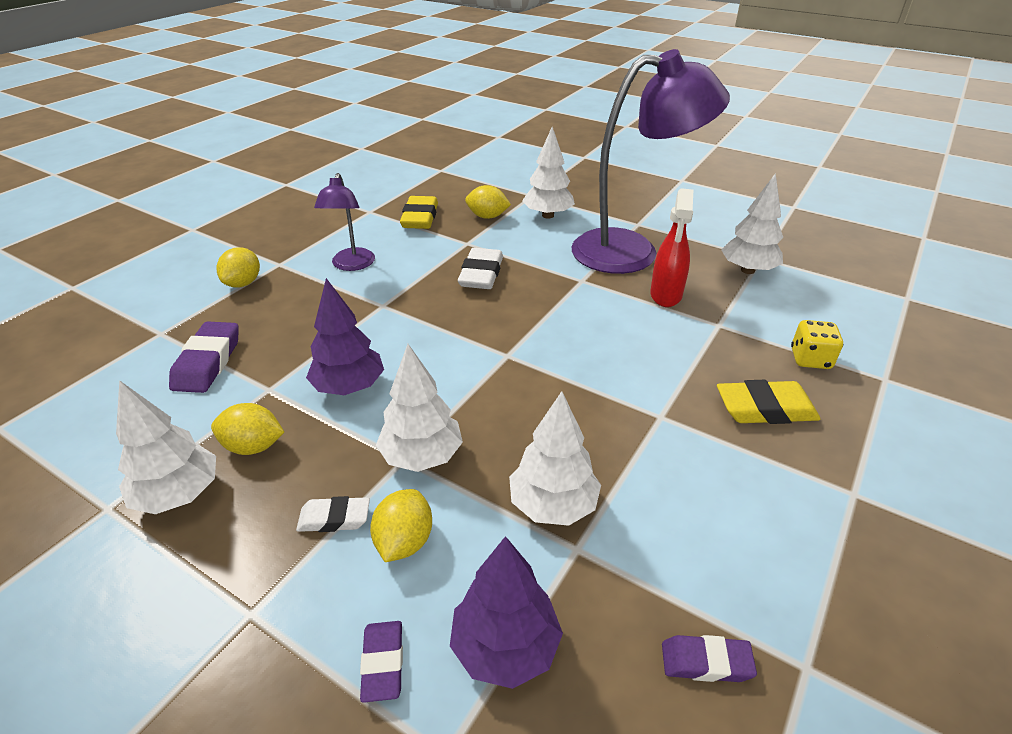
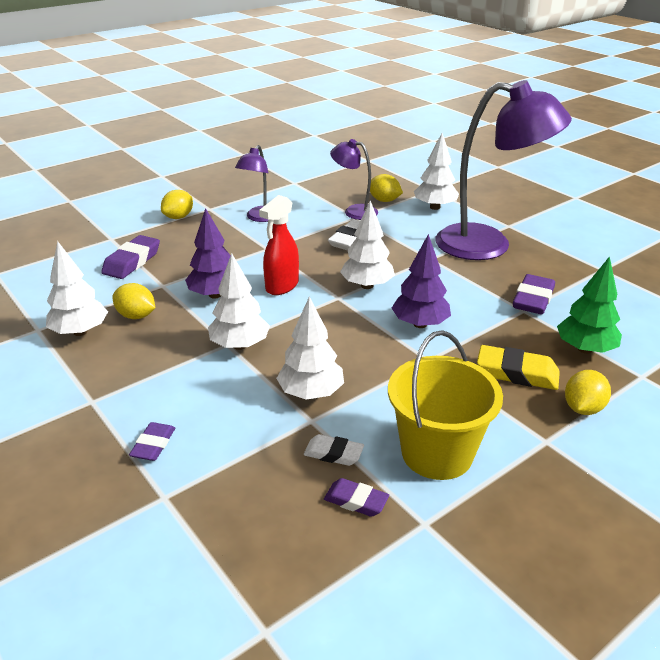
camera: 20 degrees right, 5 degrees down
white eraser [296,496,370,532] -> white eraser moved to [304,434,364,466]
yellow lemon [370,489,432,562] -> yellow lemon moved to [565,370,611,415]
yellow eraser [400,196,438,229] -> none
purple tree [450,536,563,689] -> purple tree moved to [392,234,451,328]
red spray bottle [650,188,693,307] -> red spray bottle moved to [259,195,299,295]
white tree [721,173,783,274] -> white tree moved to [340,200,395,289]
yellow dice [791,320,843,369] -> green tree [557,256,622,354]
none -> purple lamp [330,139,378,220]
none -> yellow bucket [388,330,503,480]
none -> purple eraser [513,274,555,314]

